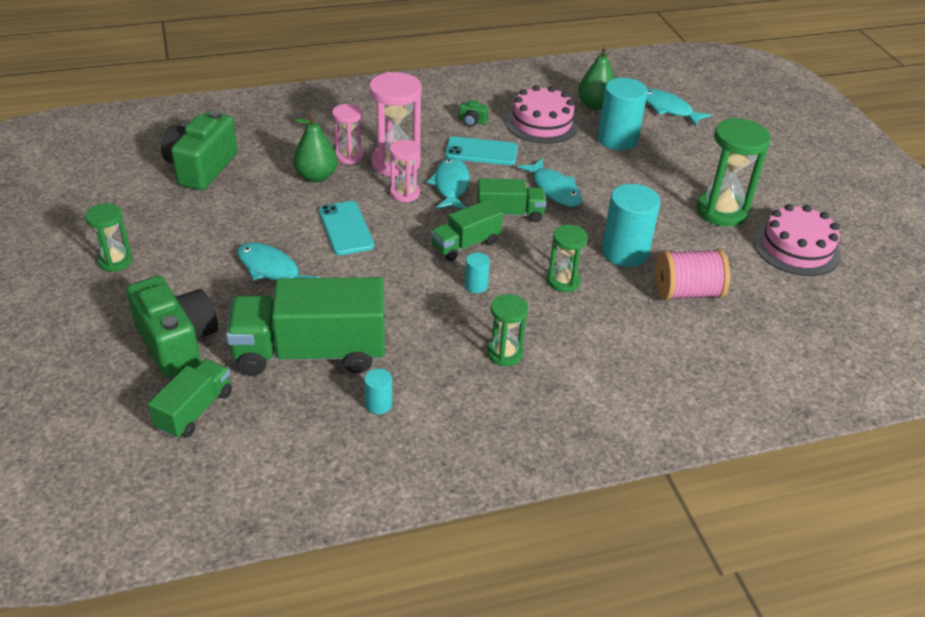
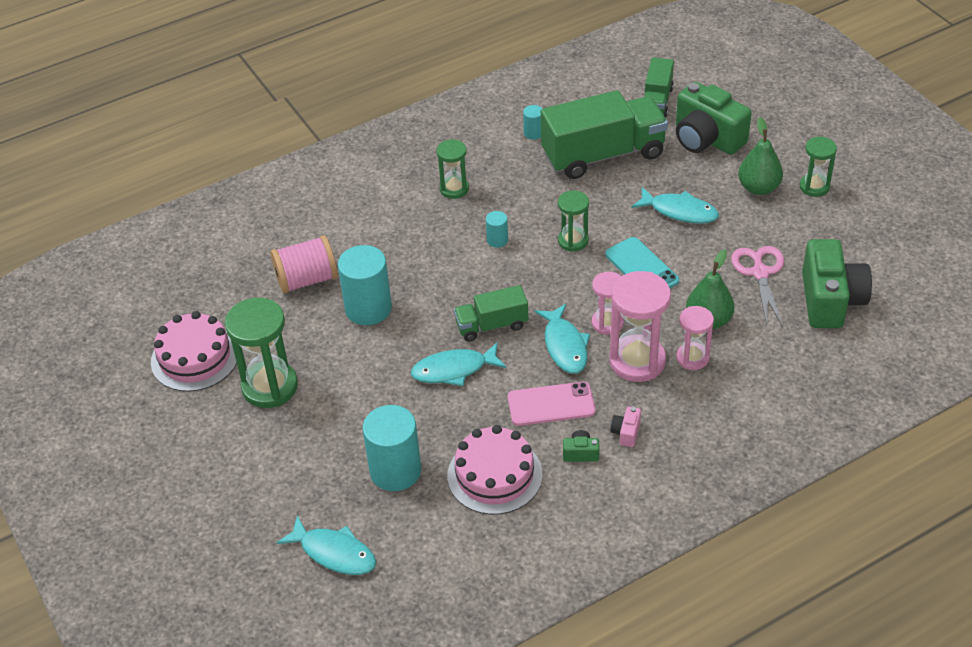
camera: 170 degrees right, 5 degrees up
green truck [431,200,503,261] -> none
turquoise phone [445,137,518,165] -> pink phone [508,382,595,426]
turquoise fish [517,158,582,207] -> turquoise fish turned 60 degrees counterclockwise [411,342,506,386]
green hourglass [547,225,588,292] -> green hourglass moved to [558,190,589,252]
green pear [578,47,615,110] -> green pear moved to [738,117,783,195]
none -> pink camera [611,407,641,447]
none -> pink scissors [731,246,784,326]

